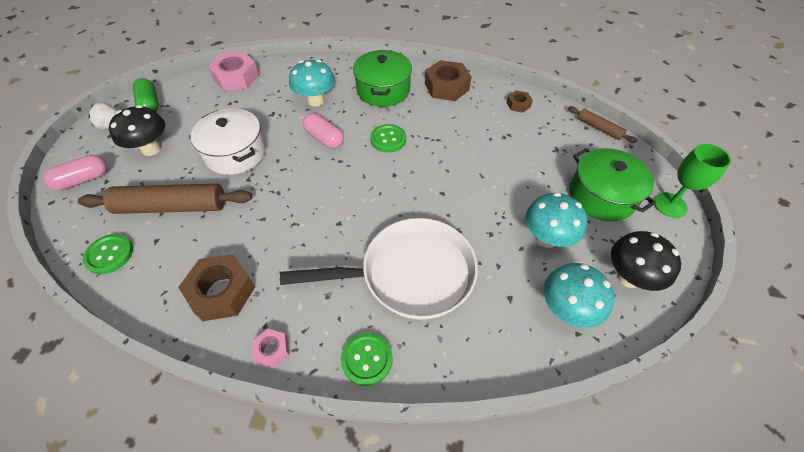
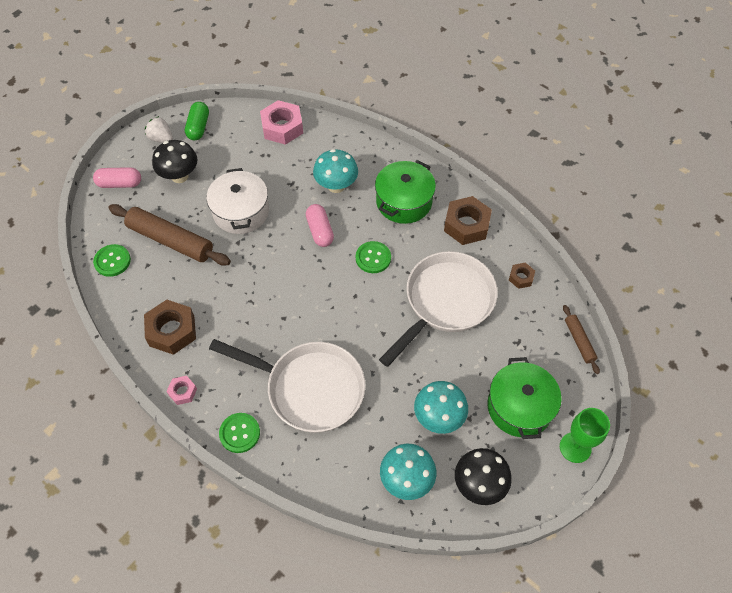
camera: 30 degrees right, 5 degrees up
none -> white pan [379,251,498,367]

